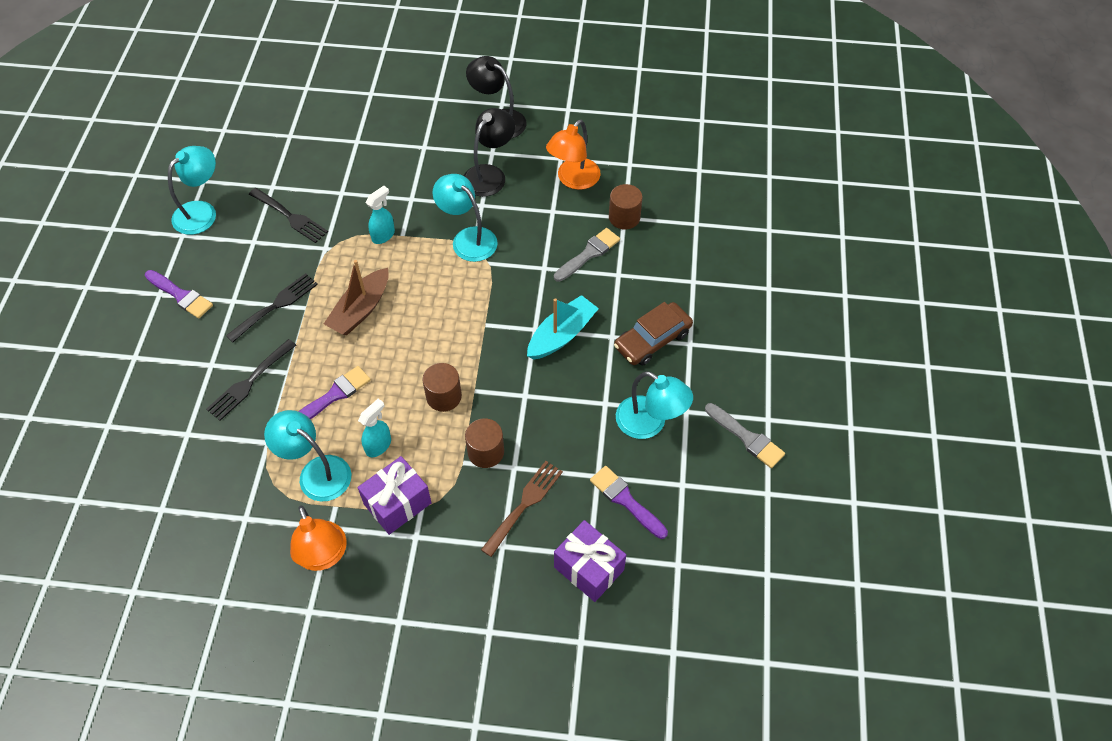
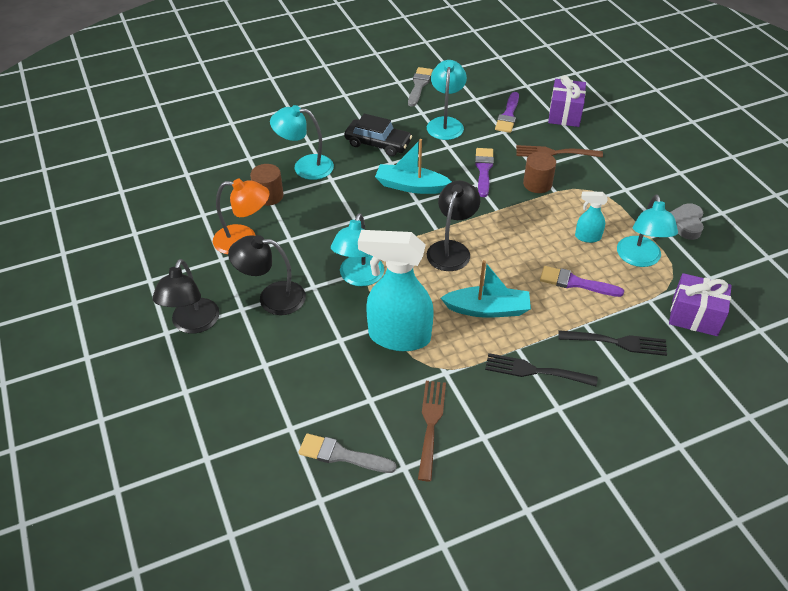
camera: 120 degrees left, 10 degrees down
purple brush [145,270,213,319] -> purple brush moved to [475,148,494,197]
turquoise lamp [168,146,216,235] -> turquoise lamp moved to [270,105,334,180]
black fork [249,188,328,243] -> brown fork [418,381,446,481]
orange lamp [290,505,347,571] -> grey heart [670,203,704,240]
brown boat [324,260,389,335] -> turquoise boat [441,260,531,318]
purple gift [358,456,432,535] -> purple gift moved to [669,273,732,336]
turquoise spray bottle [366,186,395,244] -> turquoise spray bottle [358,230,434,351], size x2.16
brown cylinder [422,363,462,412] -> none
grey brush [554,228,620,282] -> grey brush moved to [298,433,396,473]
brown car [614,302,693,366] -> black car [344,113,412,156]
none -> black lamp [427,180,480,271]

